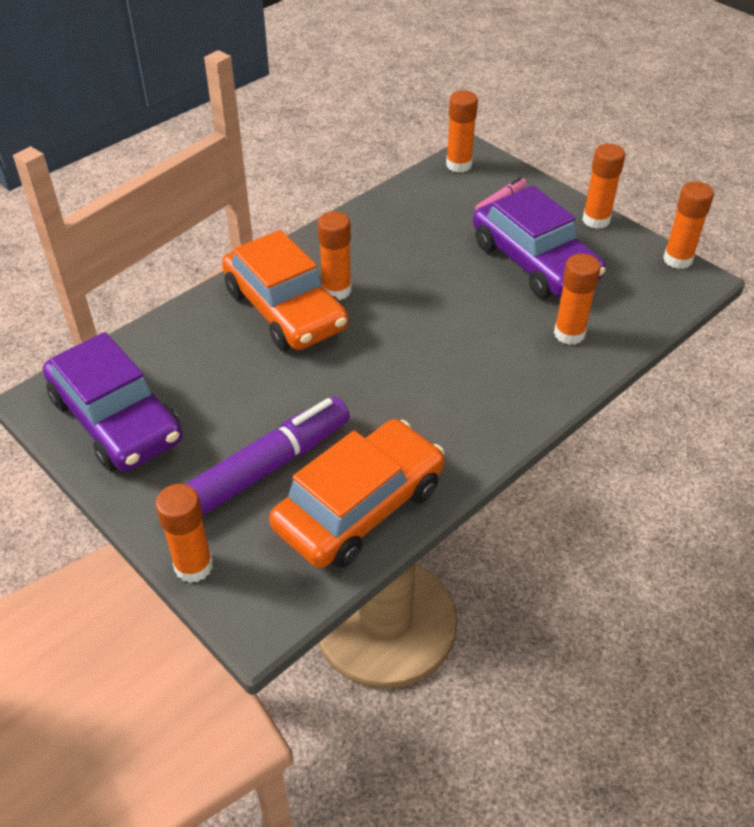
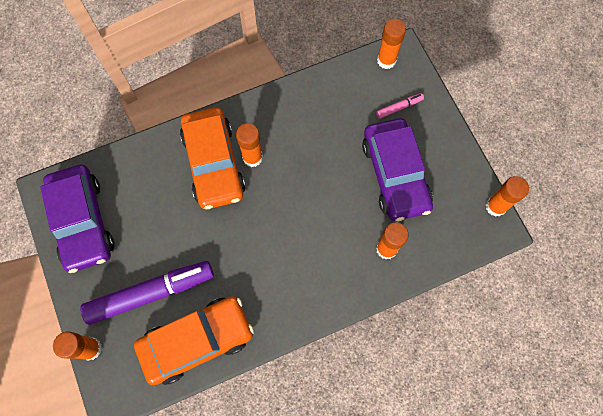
camera: 20 degrees right, 25 degrees up
orange glue stick [582,143,625,229] -> none

